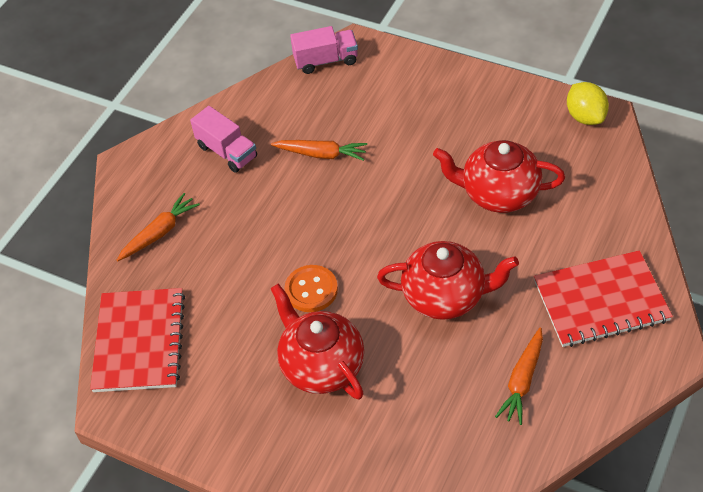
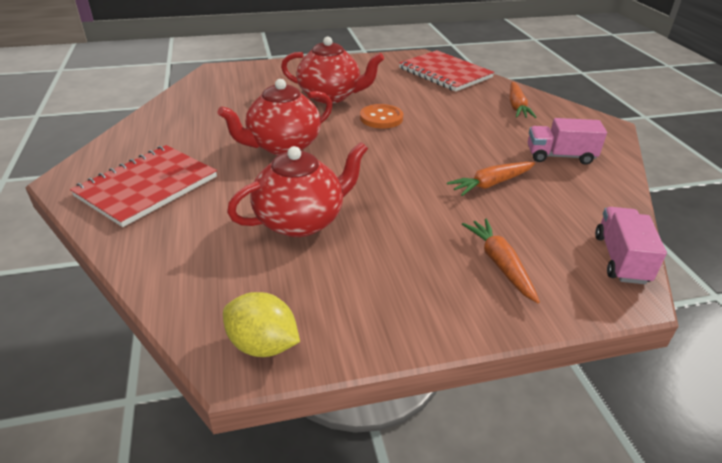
camera: 135 degrees right, 15 degrees down
pink truck [290,26,358,74] -> pink truck turned 150 degrees clockwise [595,207,667,284]
orange carrot [495,327,543,425] -> orange carrot moved to [462,218,540,303]

